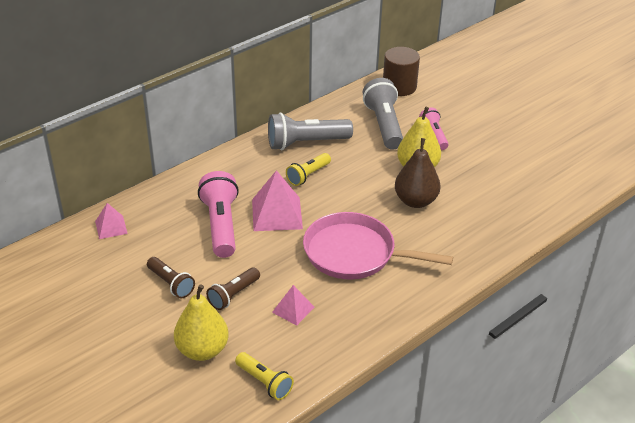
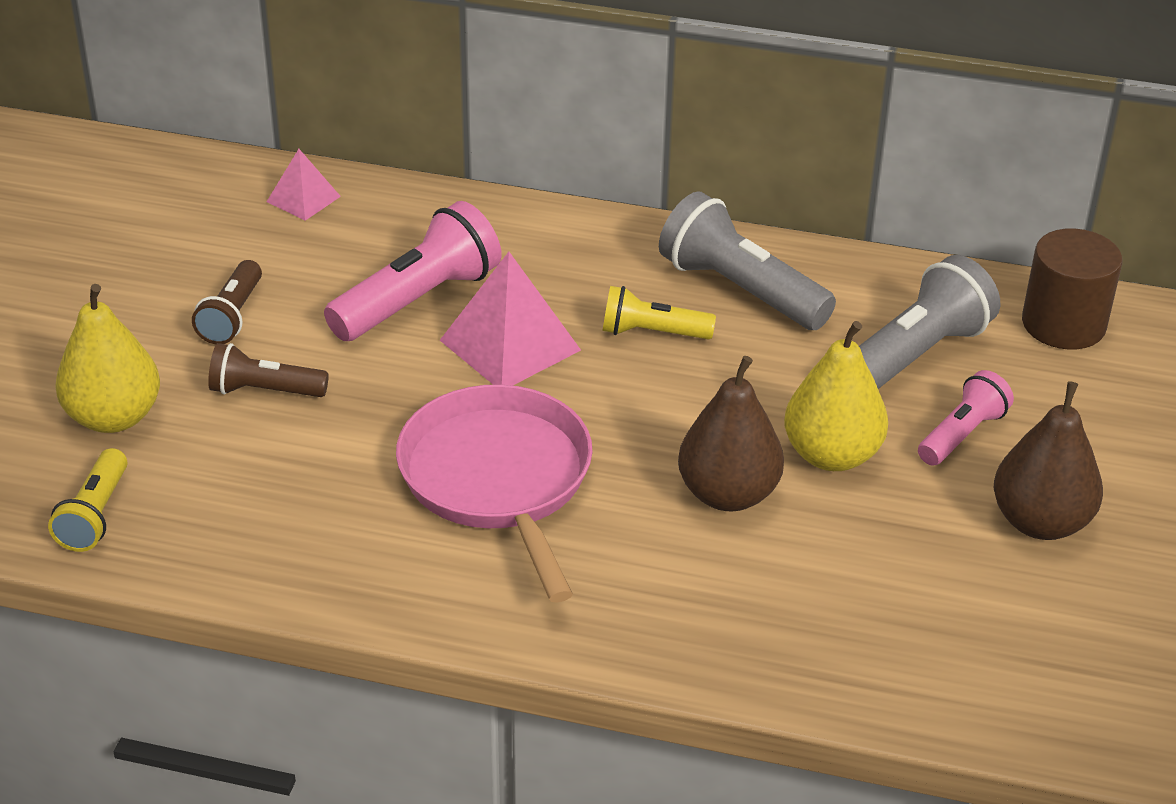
camera: 55 degrees right, 0 degrees up
pink pyramid [272,285,314,326] -> none
none -> brown pear [994,381,1103,540]

